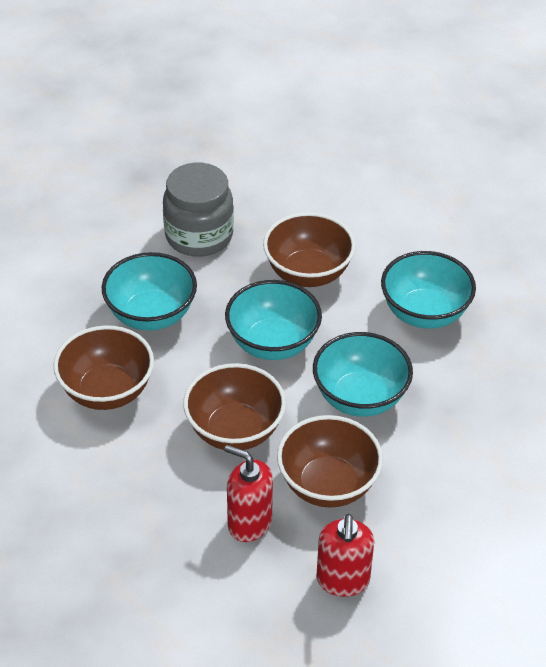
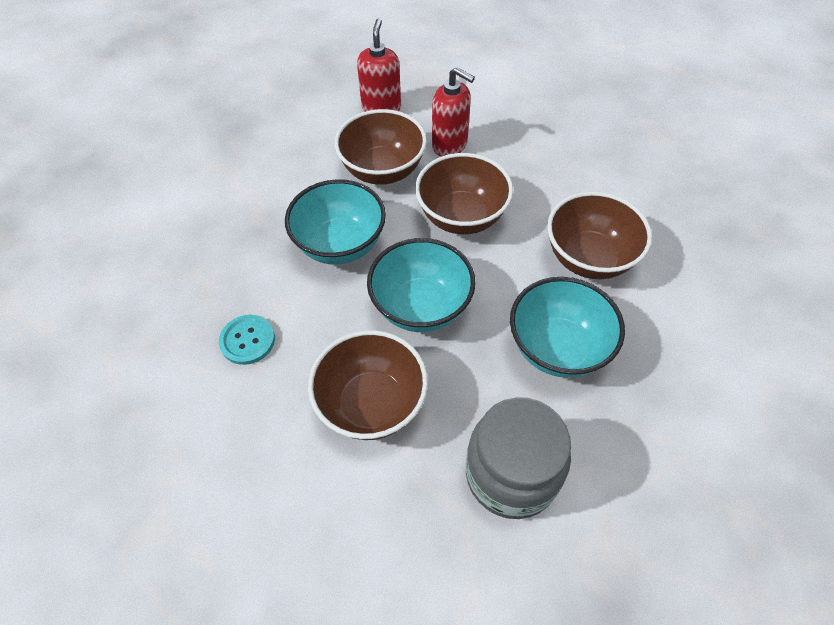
camera: 175 degrees left, 10 degrees up
turquoise bowl [381,251,476,329] -> turquoise button [219,315,275,365]

